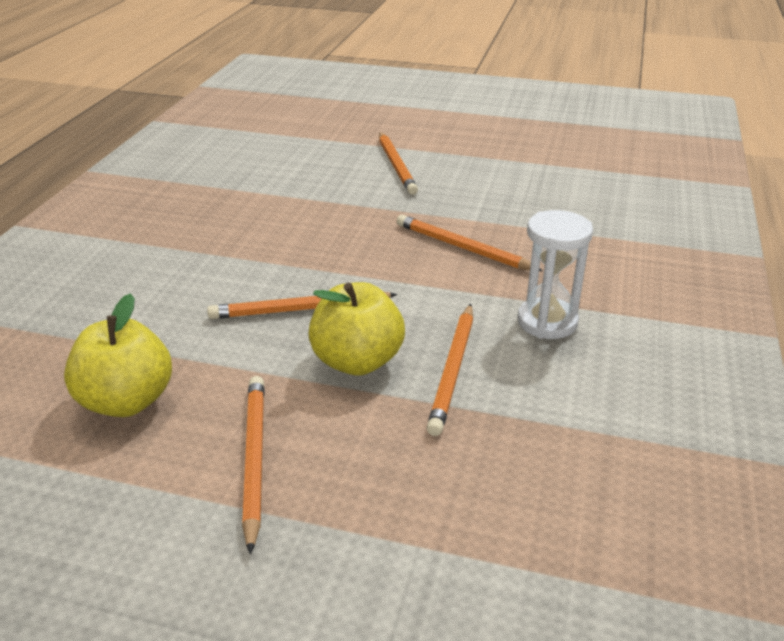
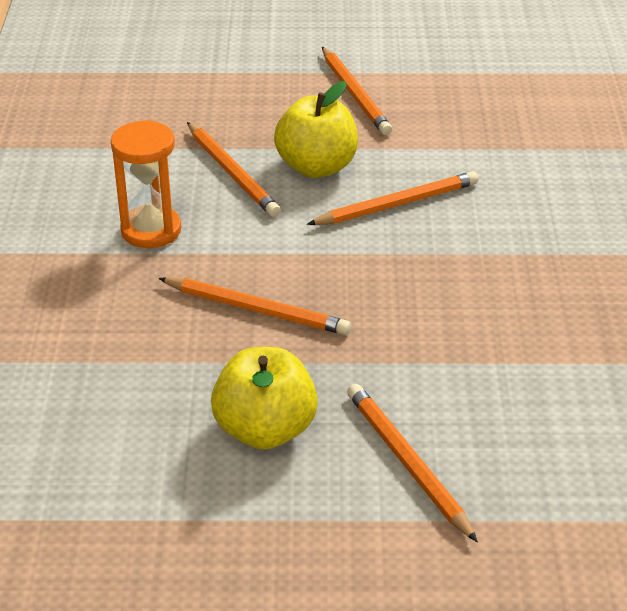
camera: 165 degrees right, 5 degrees up
yellow apple [64,294,172,417] -> yellow apple moved to [211,347,318,450]
orange pencil [427,304,473,436] -> orange pencil turned 150 degrees clockwise [187,122,281,217]
white hourglass [517,210,593,339] -> orange hourglass [111,120,181,248]

